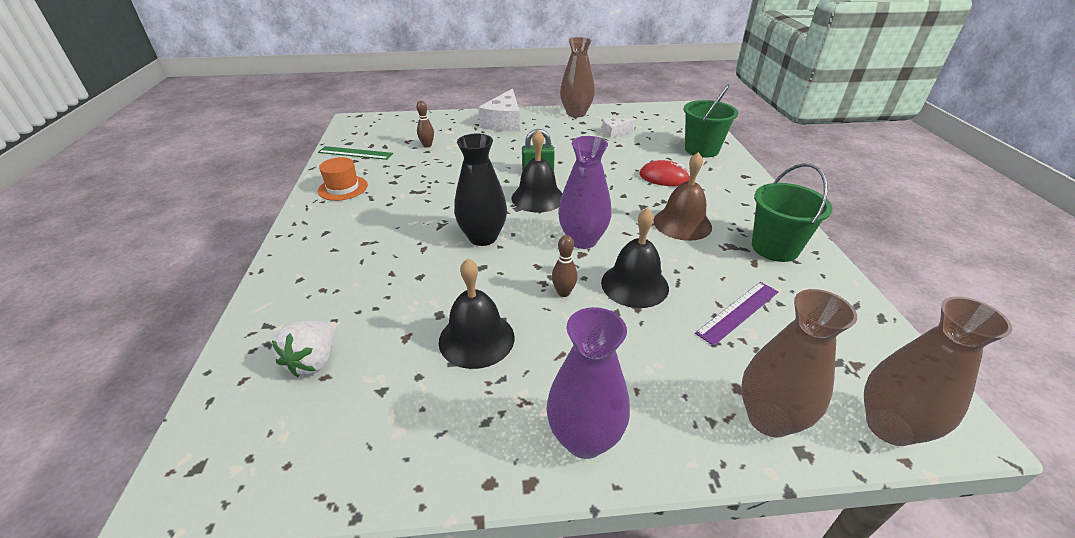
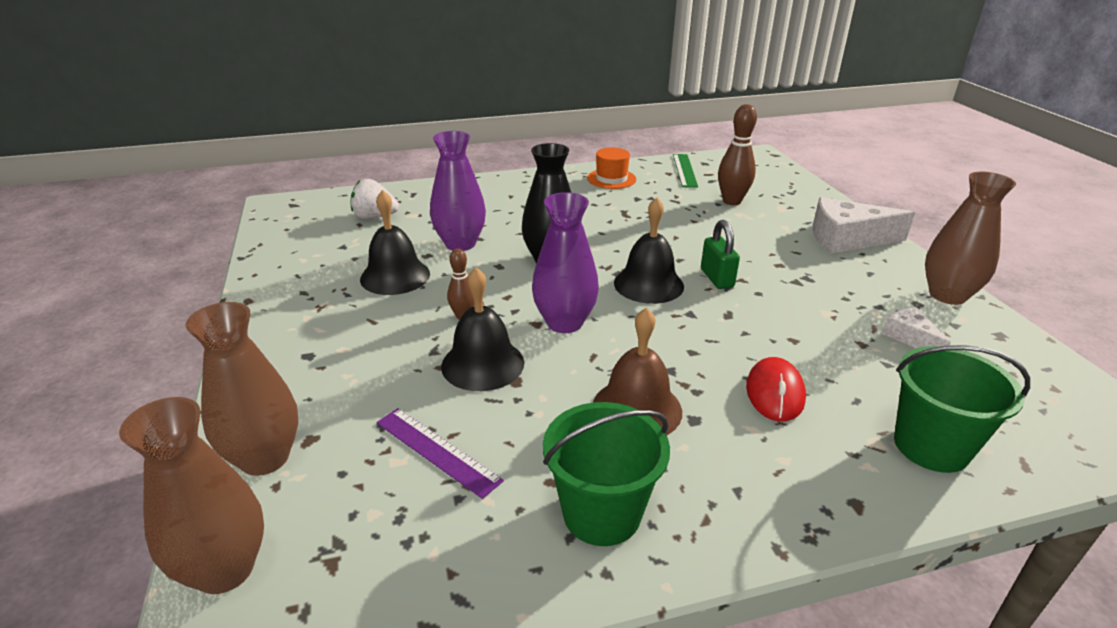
camera: 80 degrees right, 5 degrees down
brown bowling pin [416,101,434,148] -> brown bowling pin [718,104,757,205], size x1.70
purple vase [546,307,630,459] -> purple vase moved to [430,131,486,251]

